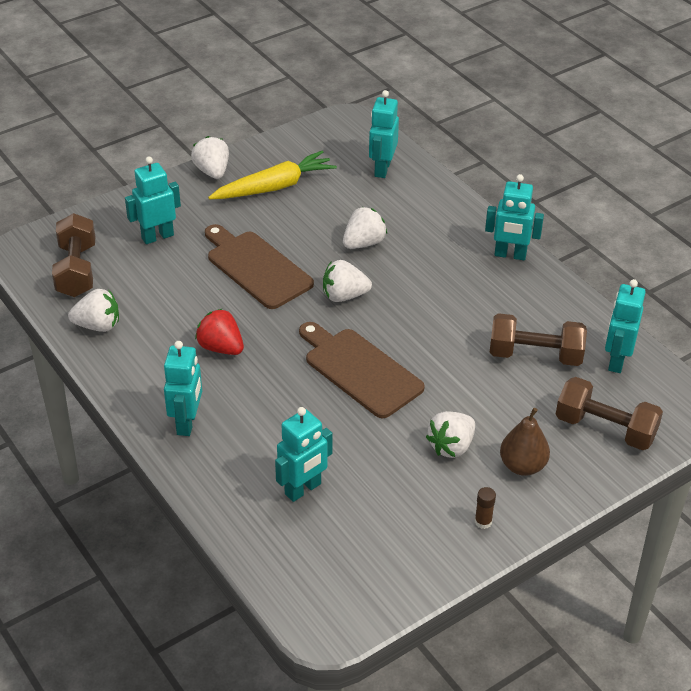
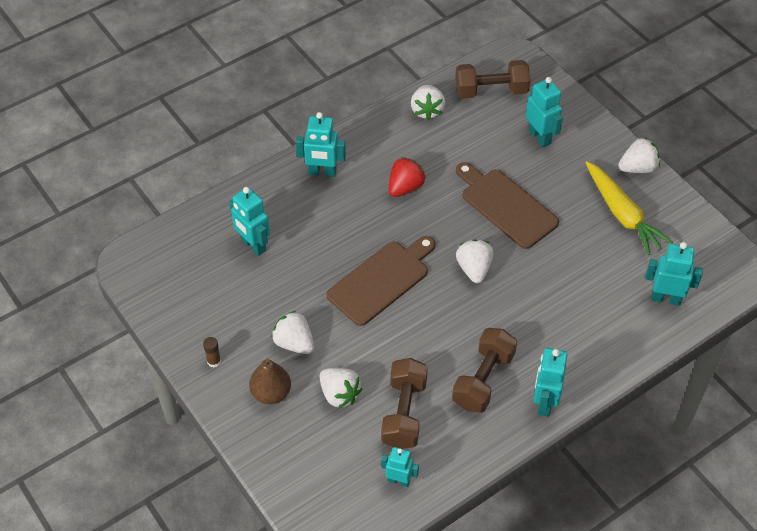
camera: 90 degrees right, 10 degrees up
brown cutting board [205,224,314,309] -> brown cutting board turned 90 degrees counterclockwise [456,162,559,249]
white strawberry [343,207,387,249] -> white strawberry moved to [320,368,362,408]
brown dumbbell [556,377,663,450] -> brown dumbbell moved to [452,328,517,413]
turquoise robot [605,279,646,373] -> turquoise robot [381,447,419,487], size x0.66

